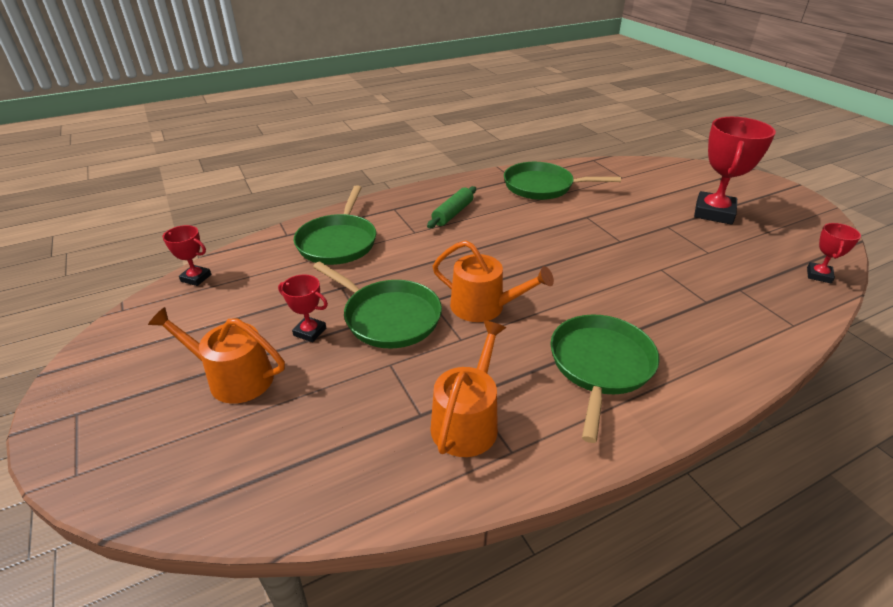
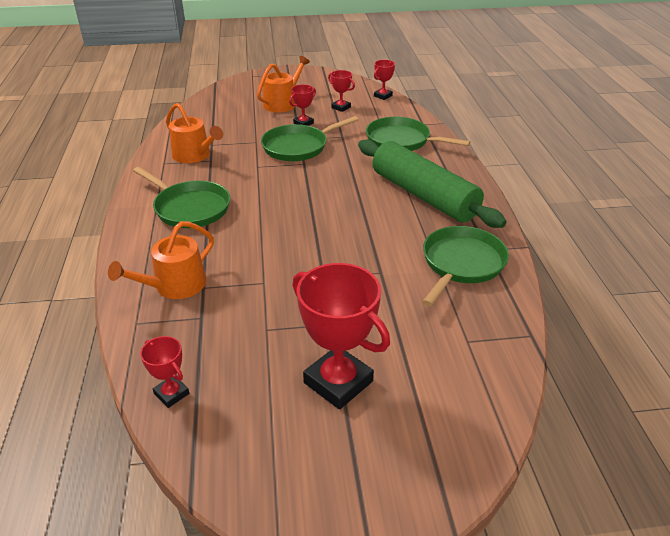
camera: 110 degrees right, 0 degrees up
green rolling pin [427,186,476,228] -> green rolling pin [358,140,507,228], size x2.19
orange watering can [433,240,554,322] -> orange watering can moved to [108,221,214,299]
none -> red trophy [328,70,355,112]

